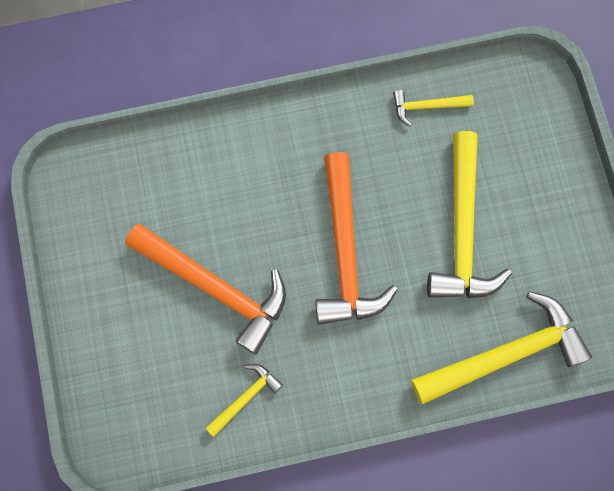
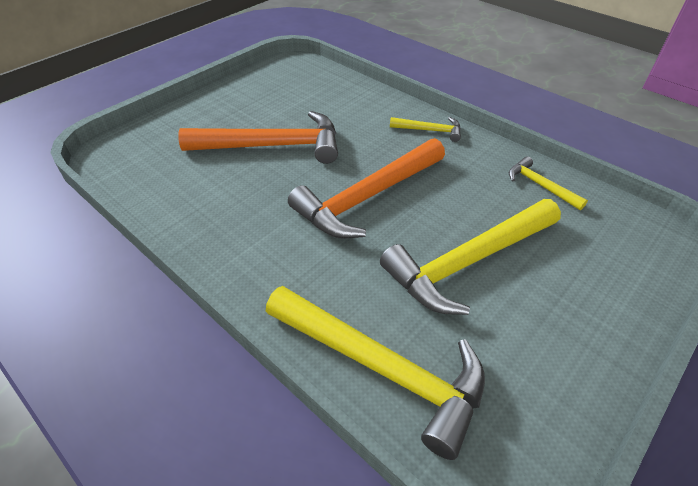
camera: 55 degrees right, 30 degrees down
orange hammer [125,224,286,354] -> orange hammer turned 90 degrees counterclockwise [178,111,338,164]
yellow hammer [206,364,283,437] -> yellow hammer moved to [390,117,461,142]

